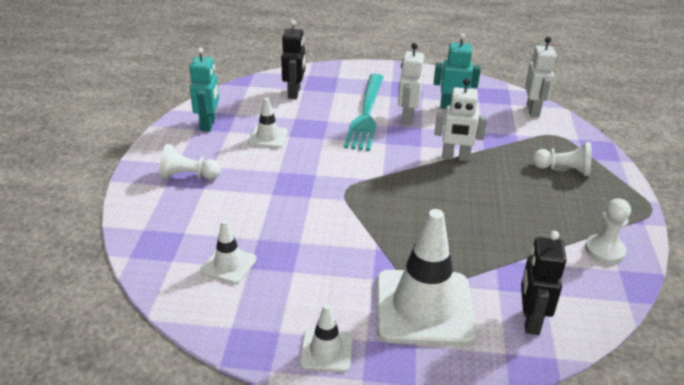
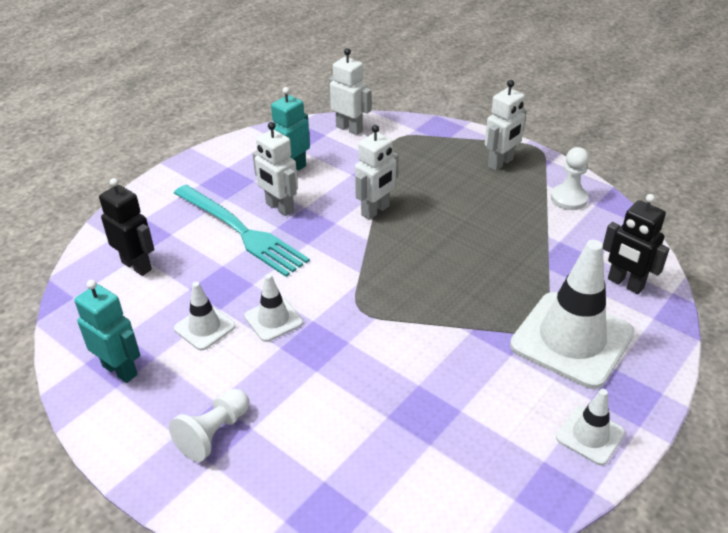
camera: 55 degrees left, 5 degrees up
white traffic cone [200,220,257,284] -> white traffic cone moved to [244,274,303,342]
white pawn [532,142,591,176] -> none
none -> white robot [485,80,527,171]

